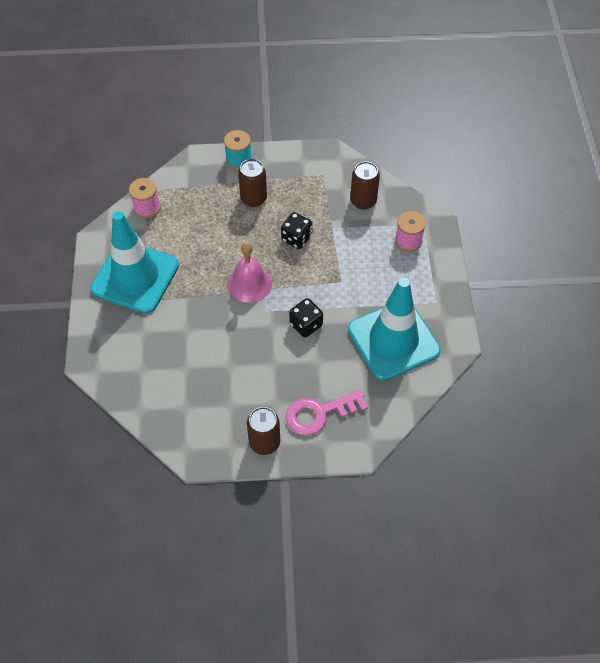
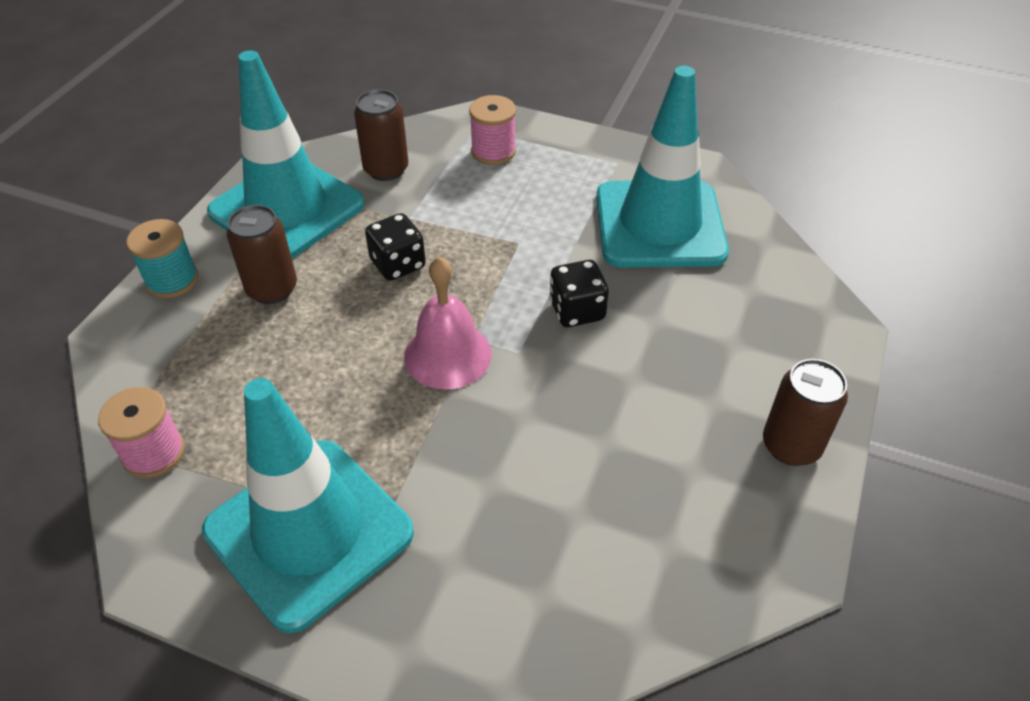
camera: 65 degrees left, 10 degrees down
pink key [286,390,368,435] -> none
none -> turquoise traffic cone [207,50,365,259]

